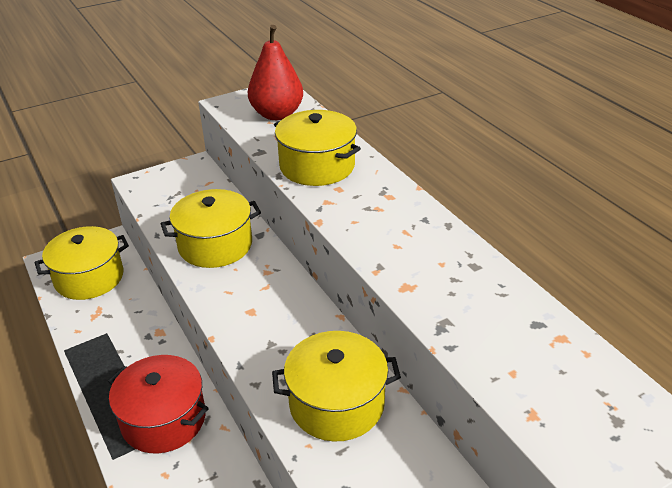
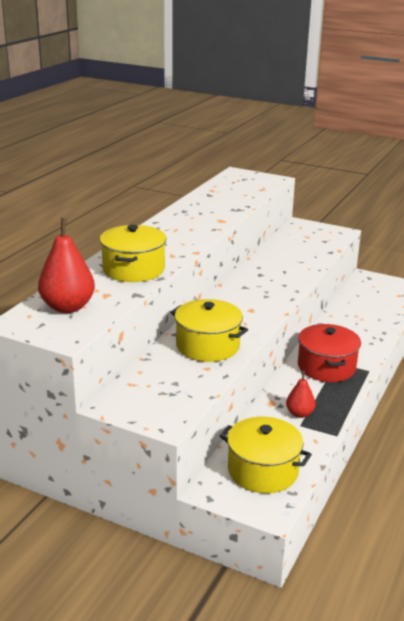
camera: 125 degrees left, 10 degrees down
yellow pot [272,331,401,441] -> none
none -> red pear [286,371,316,418]

